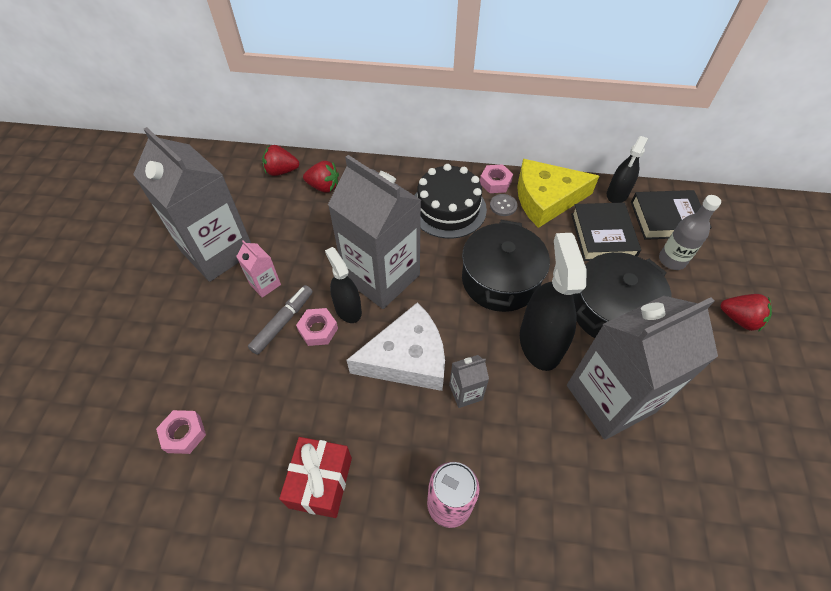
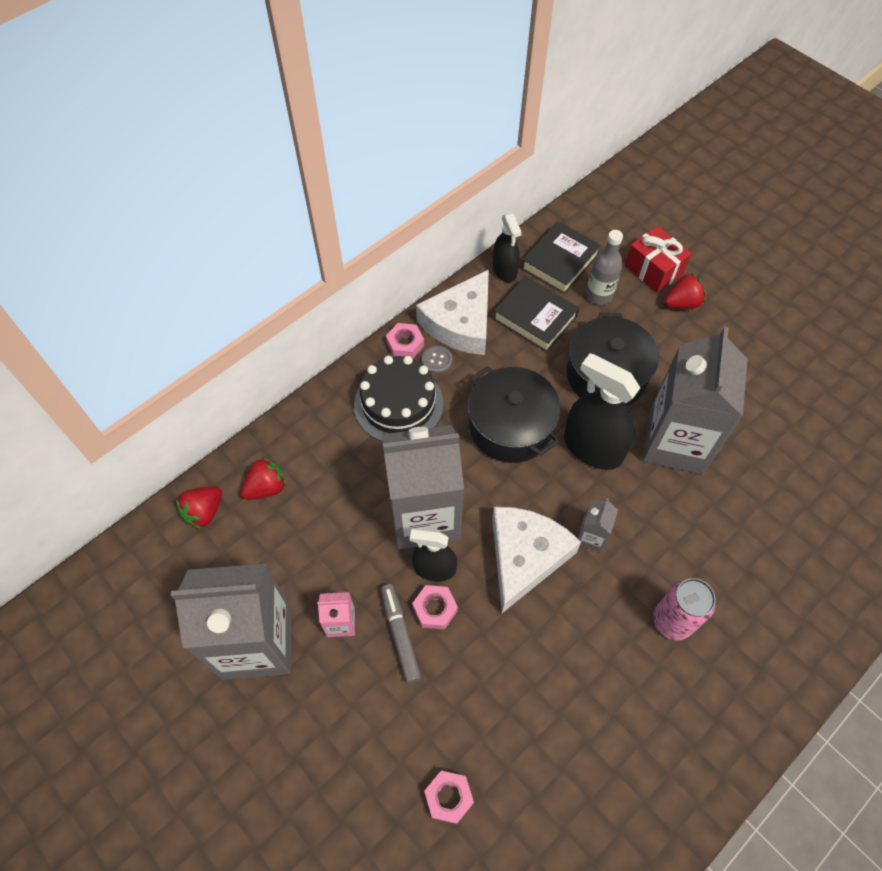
camera: 50 degrees left, 5 degrees up
red gift [279,437,352,518] -> red gift moved to [625,226,692,293]
yellow cheese [517,159,599,228] -> white cheese [416,269,489,355]

